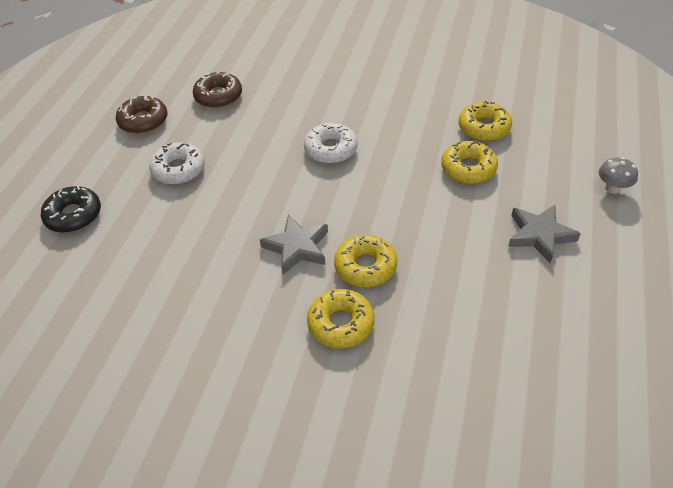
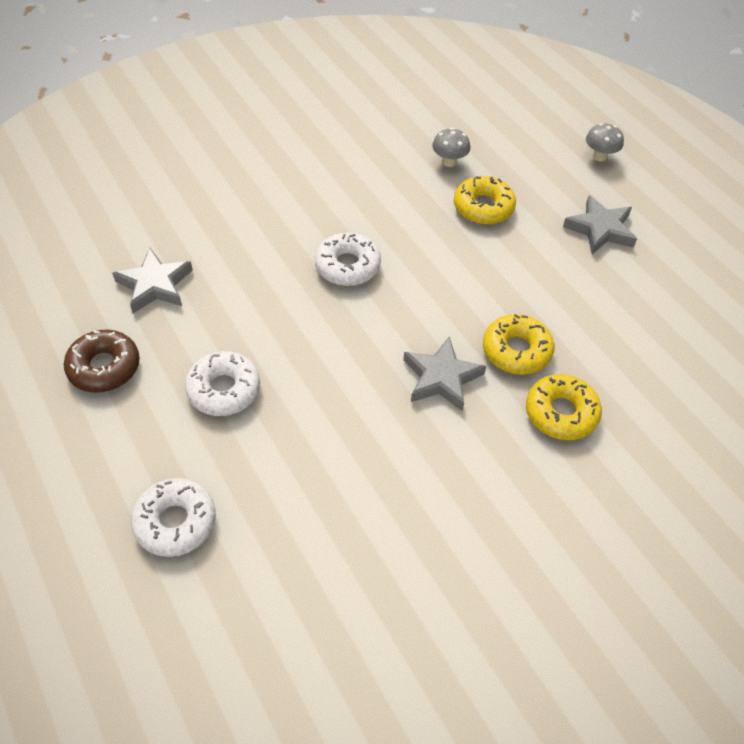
camera: 50 degrees left, 5 degrees up
black donut [41,186,101,233] -> white donut [131,478,216,557]
brown donut [193,71,242,108] -> grey star [112,248,193,313]
yellow donut [459,101,512,141] -> grey mushroom [432,128,470,167]

